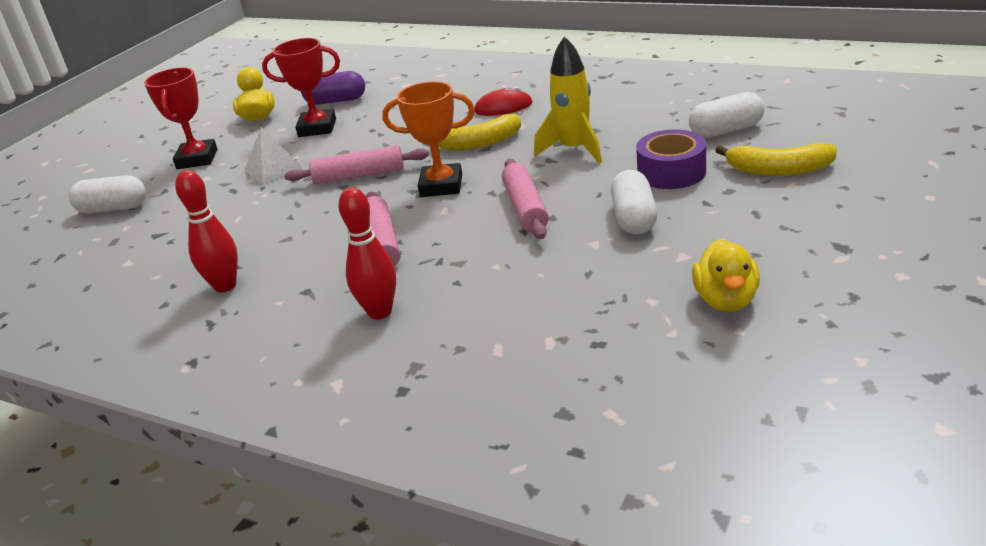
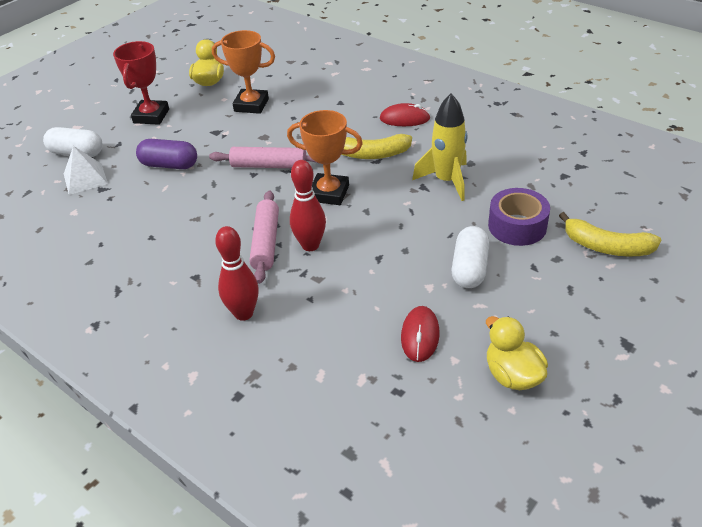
camera: 10 degrees right, 10 degrees up
red bowling pin [175,170,238,293] -> red bowling pin moved to [290,160,326,251]
white pyramid [245,127,303,184] -> white pyramid moved to [64,146,108,195]
red trophy [262,38,340,137] -> orange trophy [212,30,275,114]
purple capsule [301,71,365,105] -> purple capsule moved to [136,139,197,169]
pink rolling pin [502,159,549,239] -> none
white capsule [689,92,764,138] -> none
yellow duck [692,239,760,312] -> yellow duck turned 135 degrees clockwise [486,316,548,390]
none -> red mouse [401,306,439,362]

